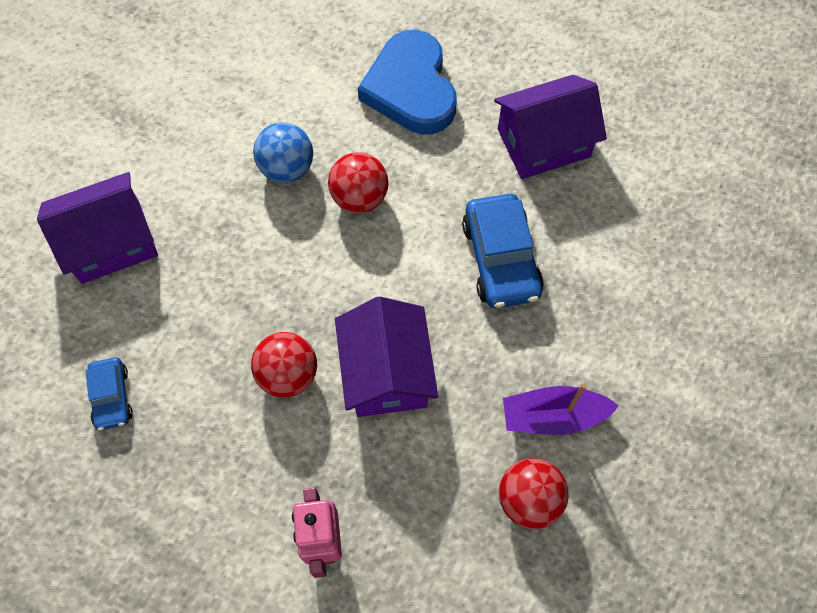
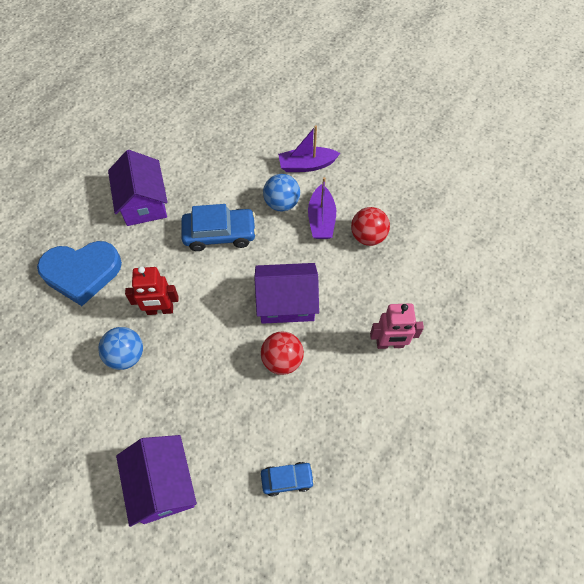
camera: 85 degrees left, 5 degrees down
red ball [328,152,389,213] -> red robot [125,266,178,315]
none -> blue ball [263,174,300,211]
none -> purple boat [278,125,340,172]

